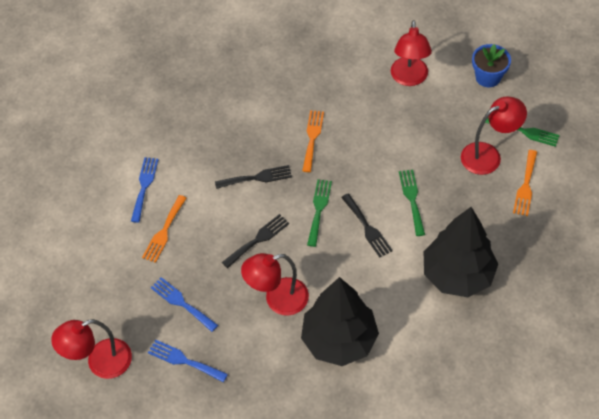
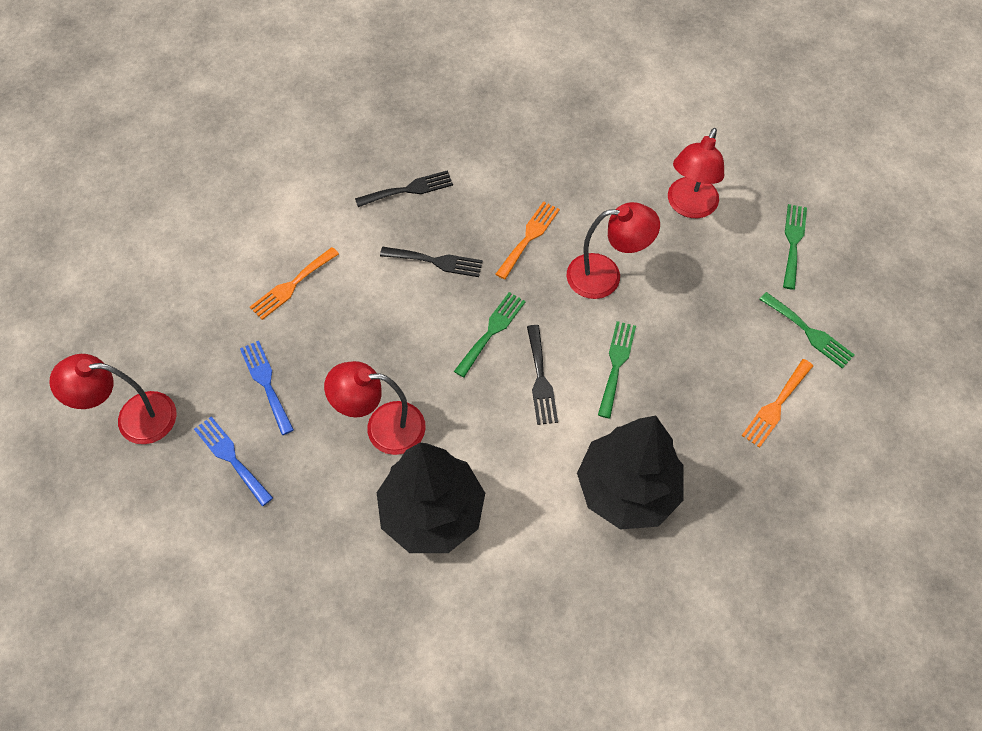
camera: 20 degrees right, 5 degrees up
blue fork [131,157,159,223] -> none
black fork [222,214,289,268] -> black fork moved to [355,170,453,207]
red lamp [461,96,527,175] -> red lamp moved to [567,202,660,299]
blue flower pot [472,44,511,87] -> green fork [783,204,807,290]

